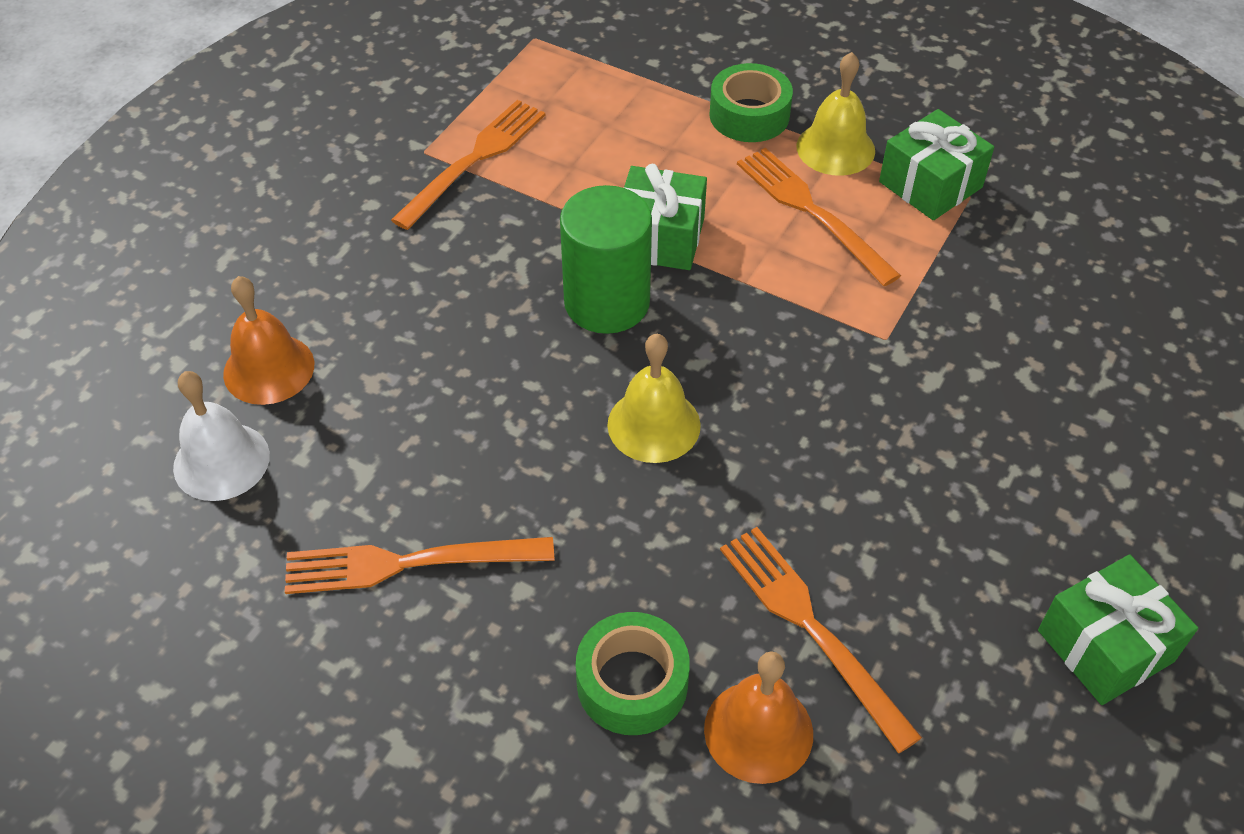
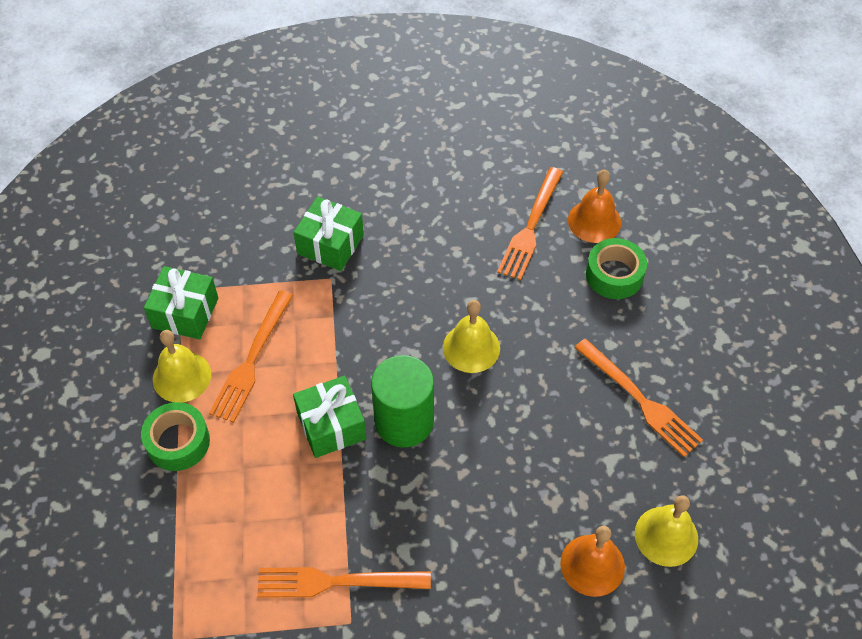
camera: 125 degrees left, 5 degrees up
white bell [173,371,270,501] -> yellow bell [635,495,698,567]
green gift [1038,554,1198,705] -> green gift moved to [294,197,364,271]

